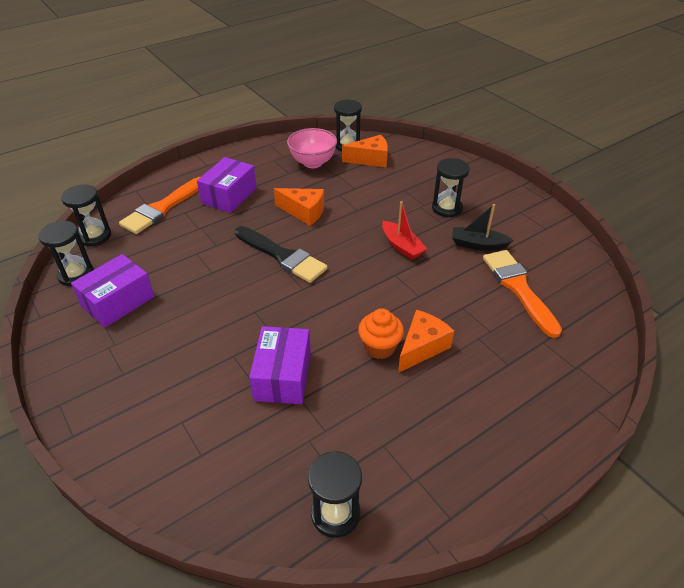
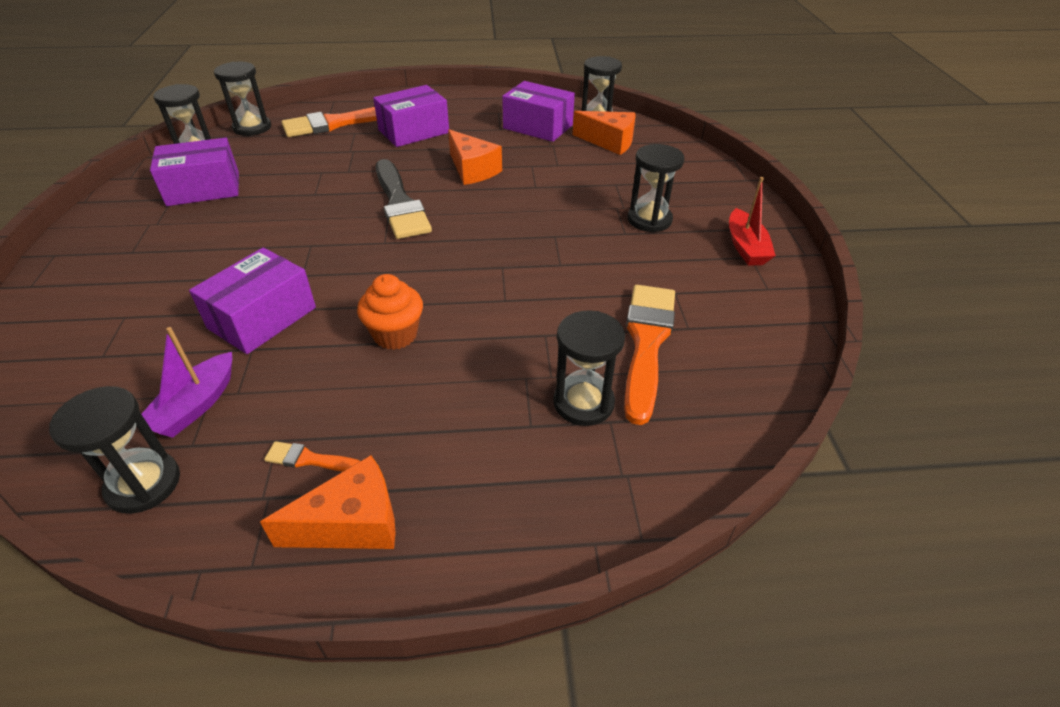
camera: 30 degrees right, 0 degrees up
pink bowl [287,128,337,168] -> purple box [502,81,575,142]
red boat [382,201,427,260] -> red boat moved to [729,177,776,266]
orange cheese [398,310,454,373] -> orange cheese moved to [260,455,396,549]
black boat [452,204,513,251] -> none
none -> purple boat [142,327,232,438]
none -> orange brush [264,441,360,472]
none -> black hourglass [553,310,625,426]

